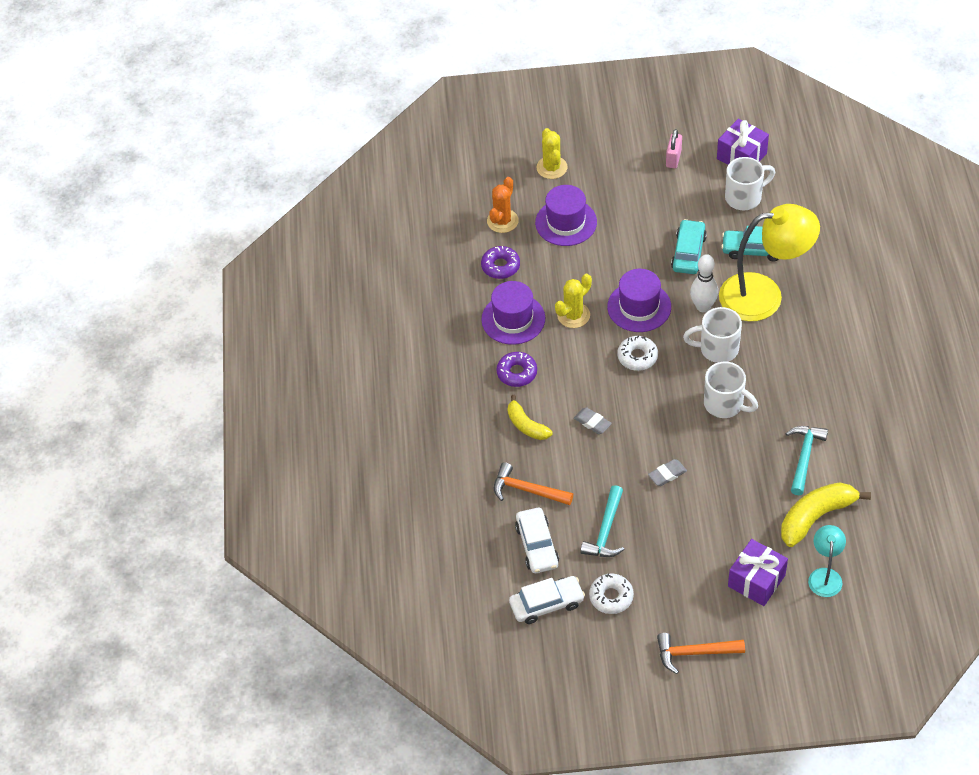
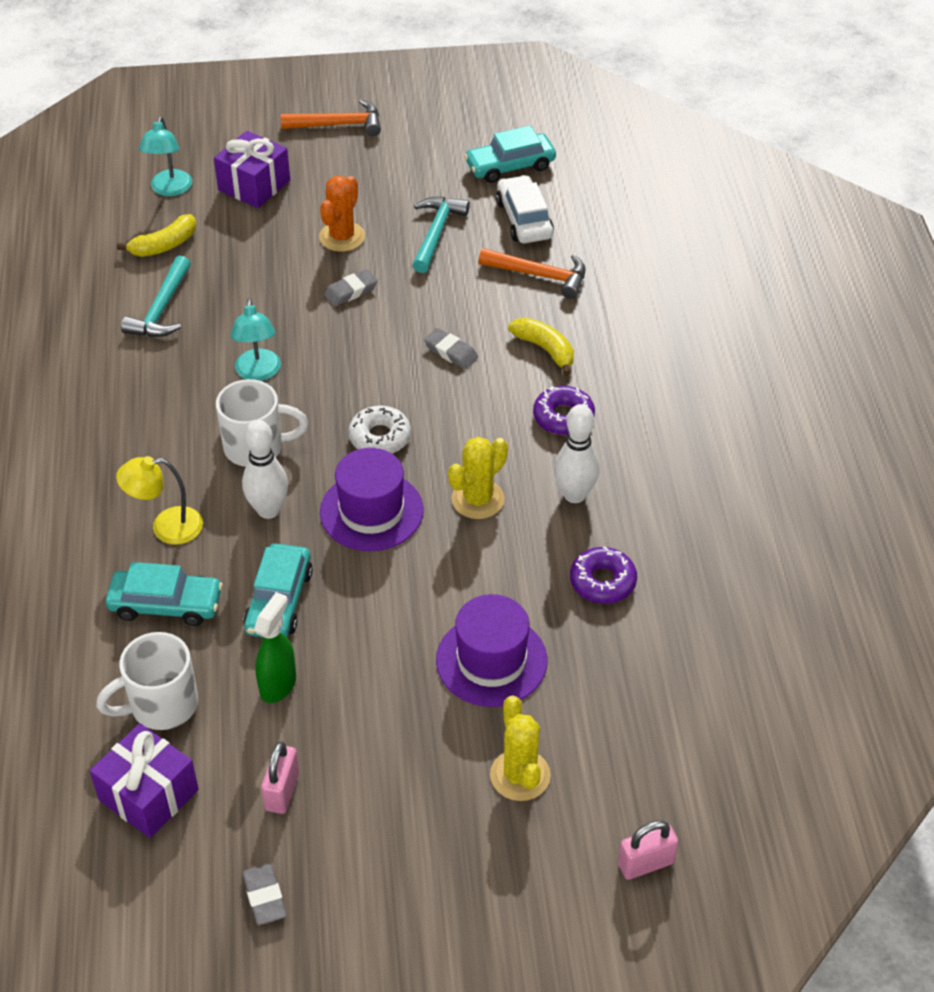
camera: 175 degrees right, 5 degrees down
purple hat [481,281,545,345] -> white bowling pin [554,404,599,503]
orange cactus [487,177,519,233] -> orange cactus moved to [319,176,365,252]
white car [509,576,585,624] -> turquoise car [464,126,556,183]
white donut [589,573,634,614] -> none
white mug [704,362,758,418] -> turquoise lamp [231,298,281,381]
yellow lamp [719,204,820,321] -> yellow lamp [116,456,203,545], size x0.49
yellow banana [781,482,871,547] -> yellow banana [117,214,196,257], size x0.62
none -> grey eraser [242,863,286,925]
none -> green spray bottle [254,592,296,703]
none -> pink padlock [618,820,678,880]

